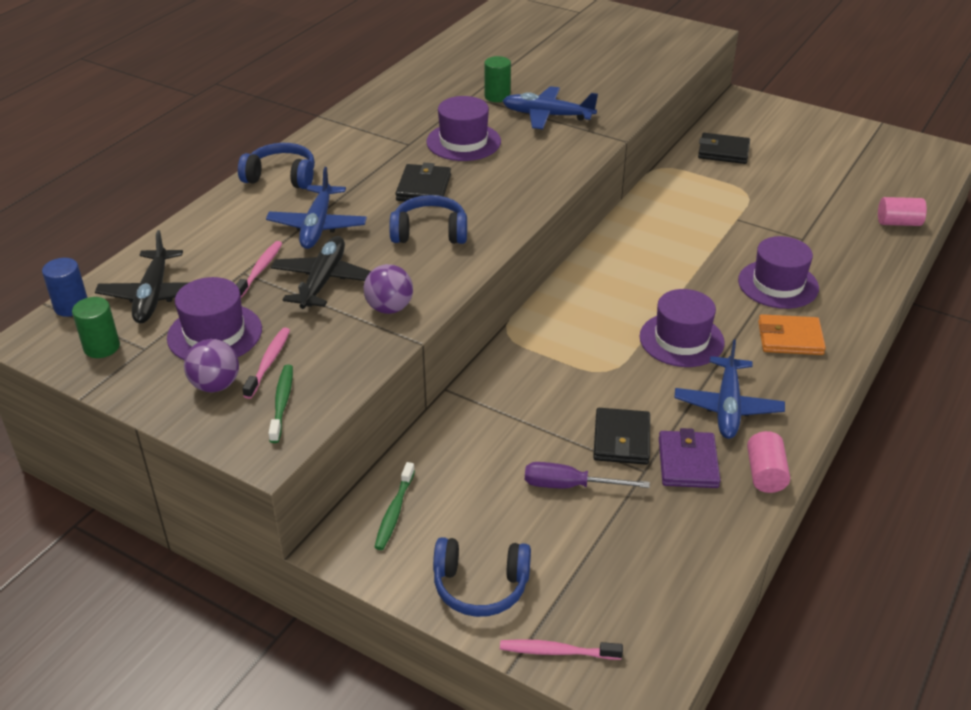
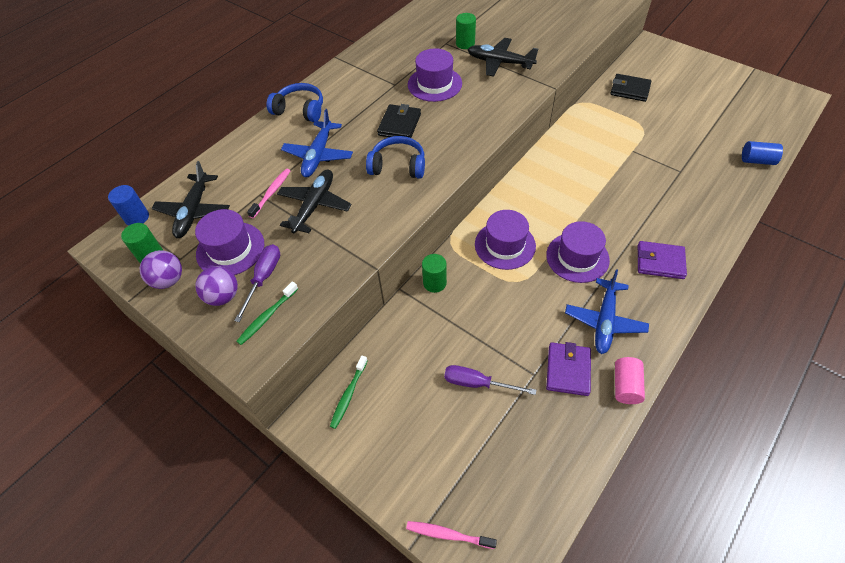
camera: 10 degrees right, 15 degrees up
pink toothbrush [242,327,290,399] -> purple screwdriver [234,244,280,322]
green toothbrush [268,365,293,443] -> green toothbrush turned 150 degrees counterclockwise [236,281,298,345]
purple ball [364,264,413,314] -> purple ball moved to [140,250,182,289]
blue headphones [433,537,531,617] -> none
blue plane [503,86,598,129] -> black plane [468,38,538,77]
black wallet [593,408,650,465] -> none
purple hat [738,236,819,309] -> purple hat moved to [475,210,536,270]
orange wallet [758,314,826,355] -> purple wallet [638,241,687,279]
pink cylinder [878,197,927,226] -> blue cylinder [742,141,783,165]
none -> green cylinder [422,254,447,293]

